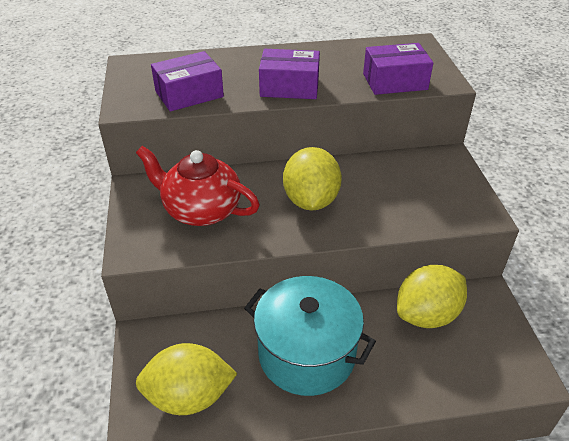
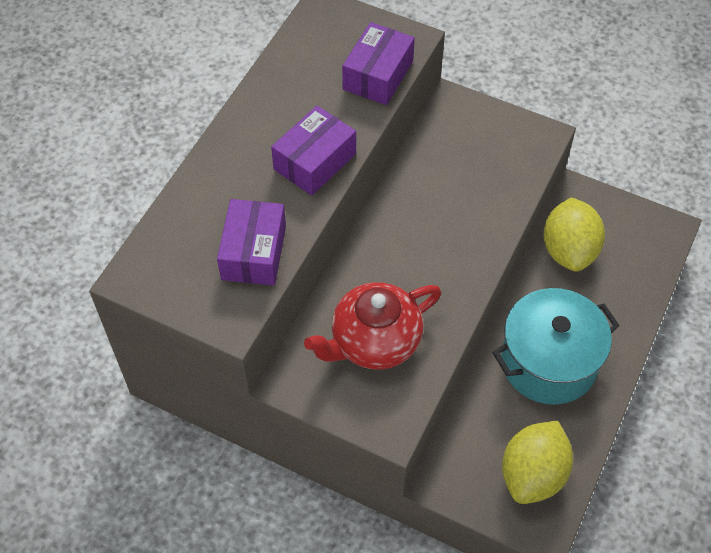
camera: 55 degrees left, 15 degrees up
yellow lemon [283,147,342,211] -> none

